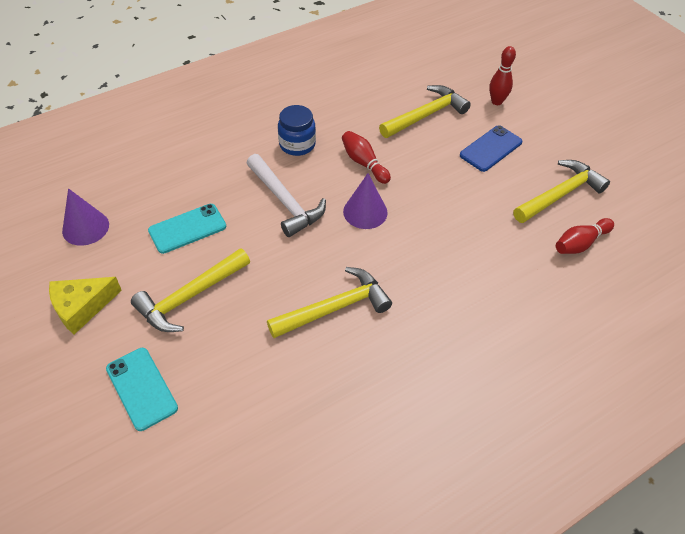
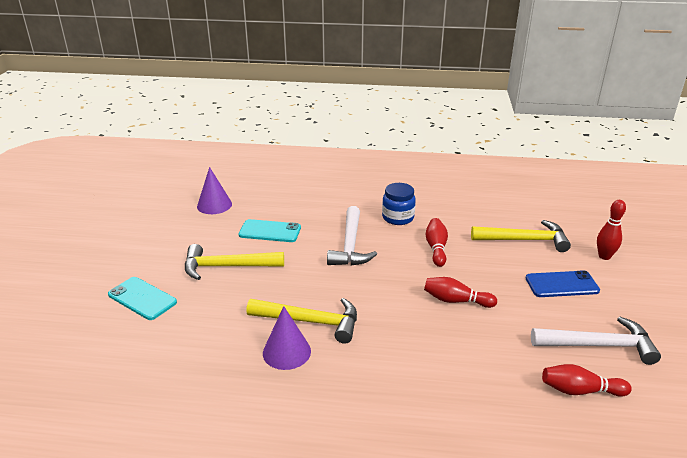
camera: 40 degrees right, 20 degrees down
yellow cheese [49,277,122,334] -> none
turquoise phone [106,348,178,431] -> turquoise phone turned 60 degrees counterclockwise [108,277,177,320]
purple cone [343,173,388,229] -> purple cone moved to [263,306,311,370]
yellow hammer [513,160,610,223] -> white hammer [531,316,661,365]
none -> red bowling pin [424,277,497,308]

